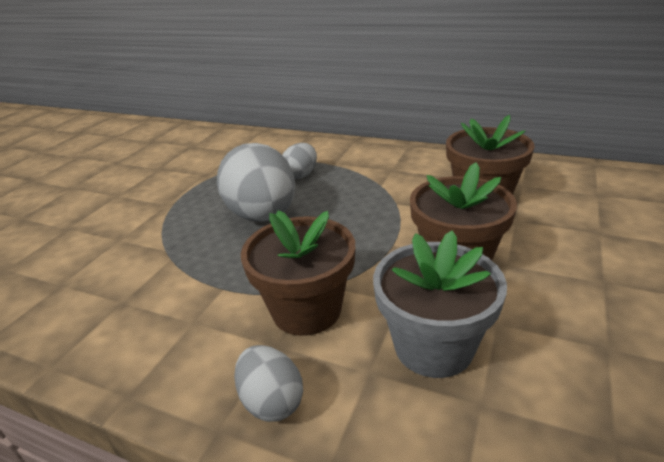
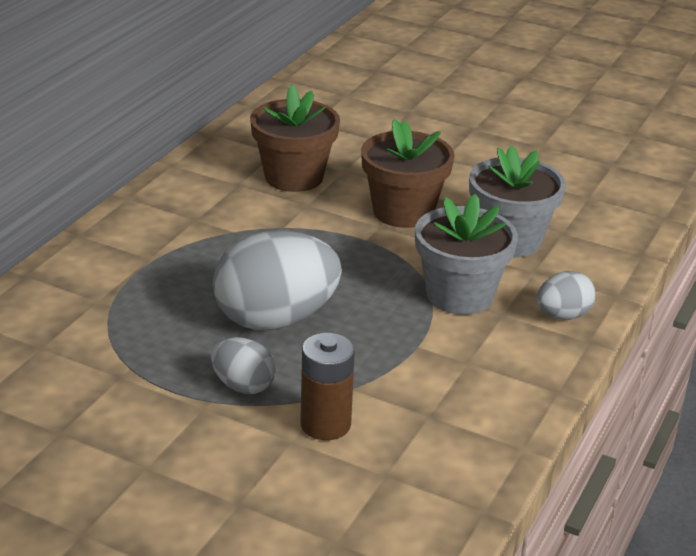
camera: 90 degrees left, 0 degrees up
brown flower pot [241,210,355,336] -> grey flower pot [415,194,518,315]
grey egg [282,143,317,179] -> grey egg moved to [211,337,276,394]
none -> brown battery [300,333,355,440]

